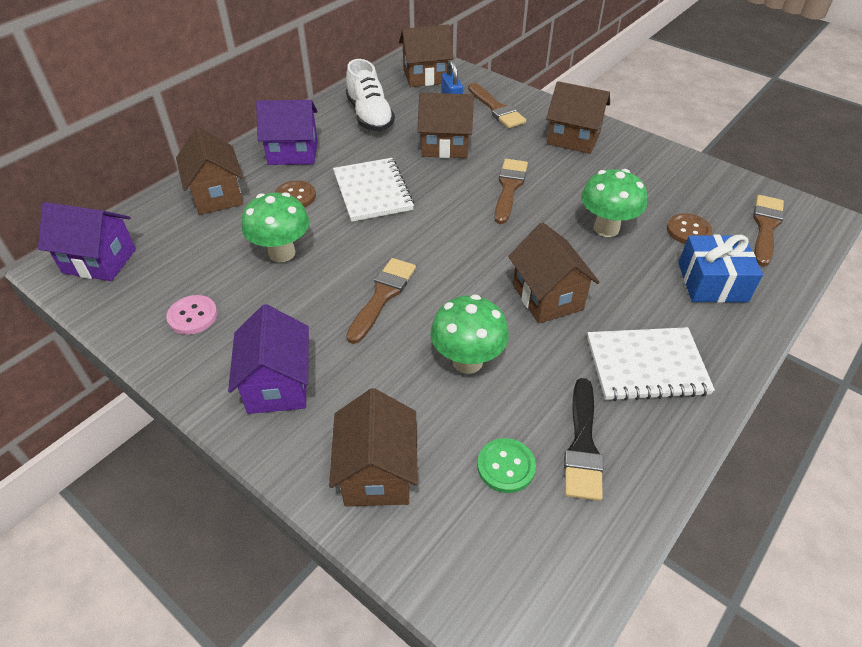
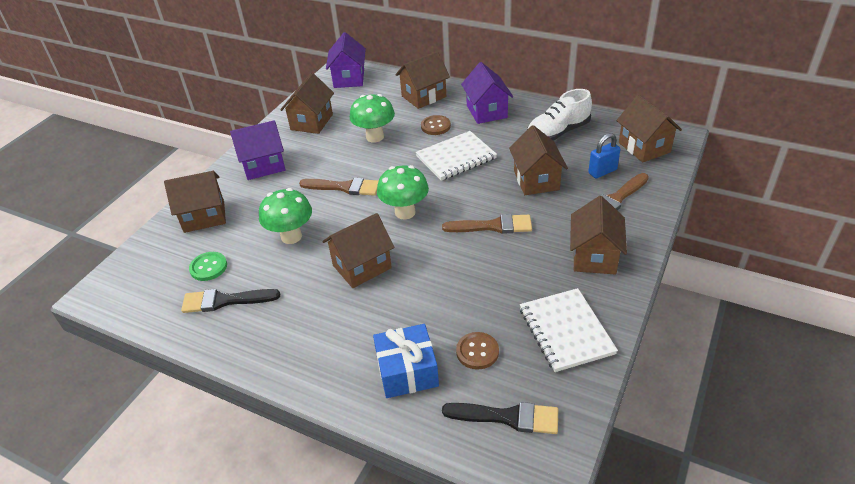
camera: 80 degrees right, 5 degrees down
pink button [166,295,218,335] -> brown house [280,73,334,134]
green mushroom [581,169,647,237] -> green mushroom moved to [377,165,429,220]
white notebook [587,327,715,401] -> white notebook moved to [520,288,618,372]
brown brush [753,195,784,266] -> black brush [442,402,558,434]

